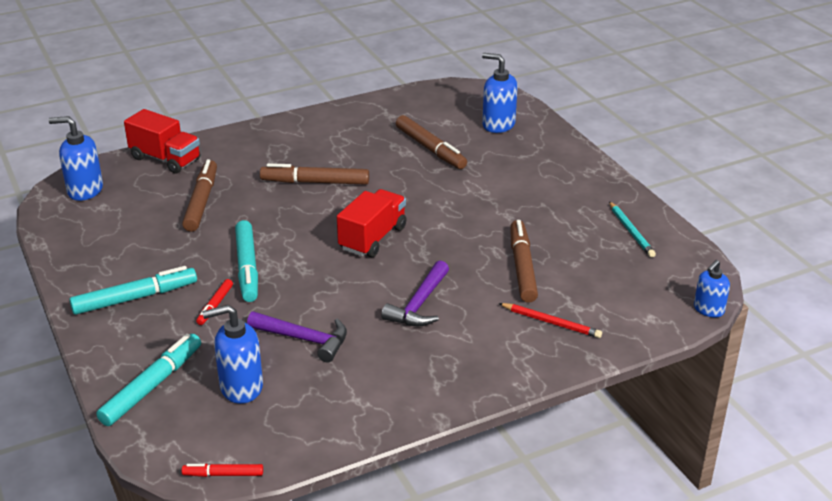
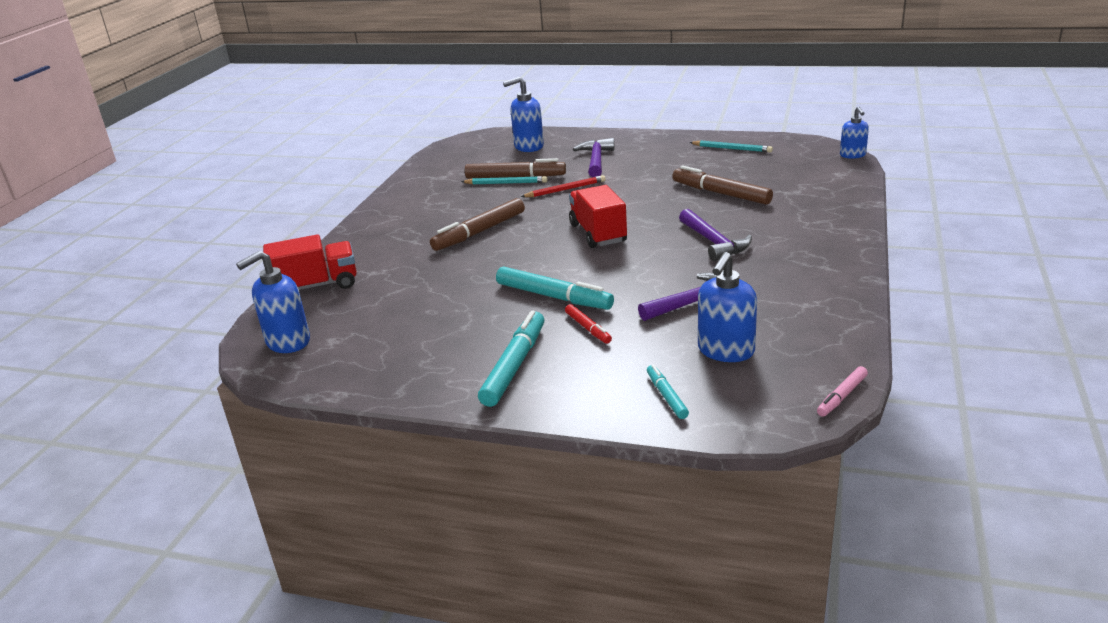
camera: 45 degrees left, 5 degrees down
turquoise marker [96,334,201,426] -> turquoise marker [647,364,689,419], size x0.54
brown marker [182,159,217,232] -> none
red marker [182,464,263,477] -> pink marker [817,366,868,417]
red pencil [498,303,602,338] -> red pencil moved to [521,175,606,197]
none -> turquoise pencil [461,176,547,184]
none -> purple hammer [573,138,614,177]

